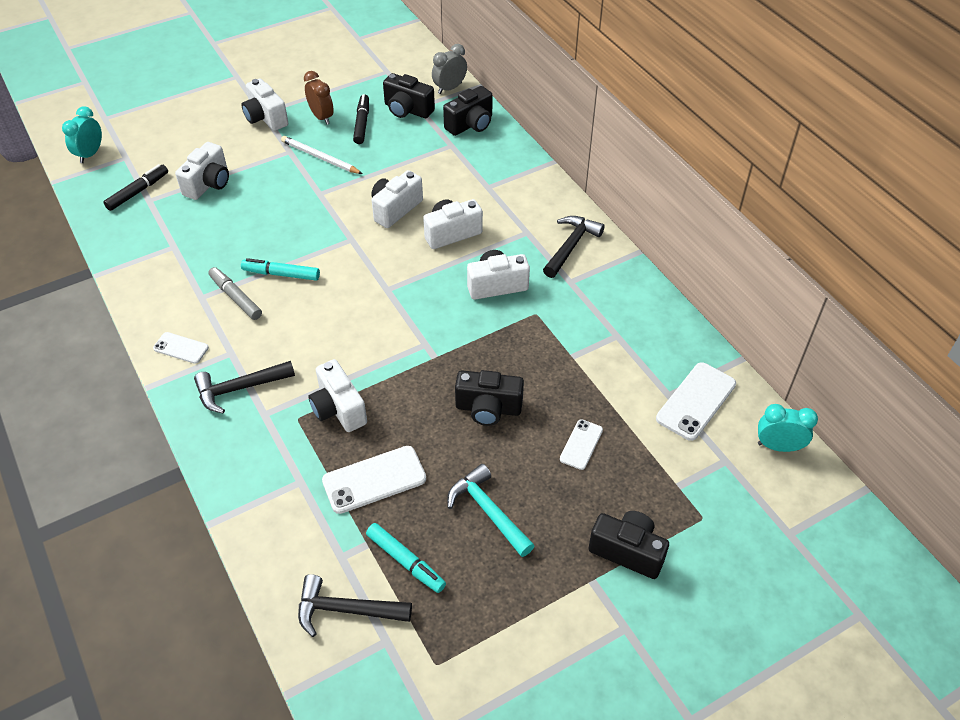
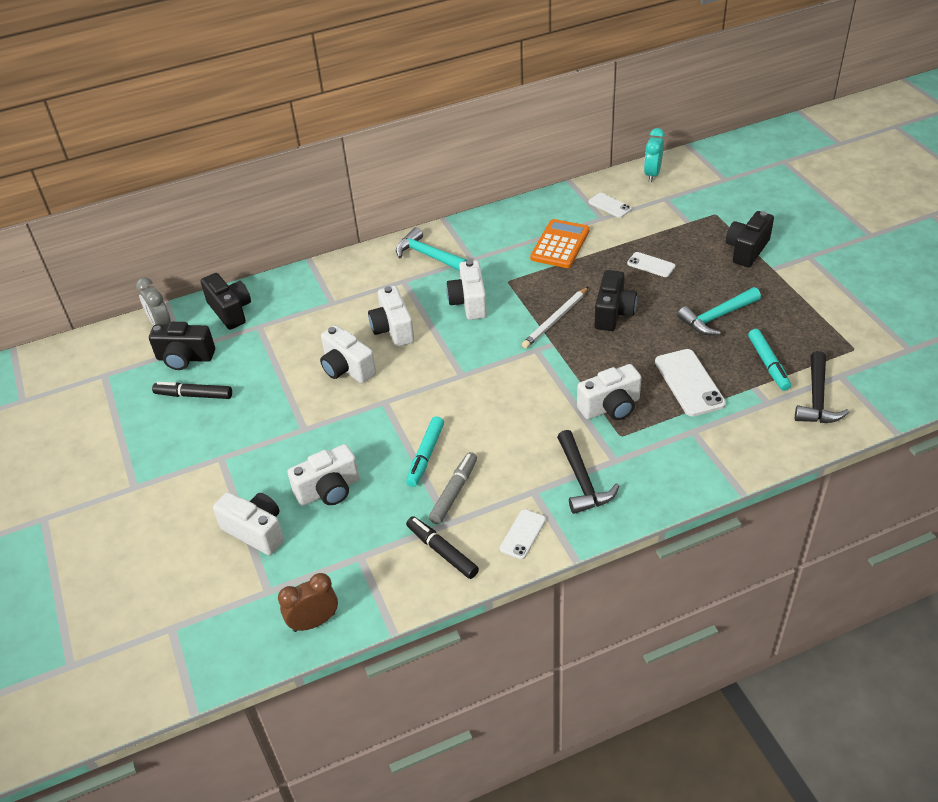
camera: 80 degrees left, 5 degrees down
turquoise clock [62,106,102,163] -> none
black marker [103,164,168,211] -> black marker moved to [406,516,479,579]
grey marker [208,267,262,320] -> grey marker turned 150 degrees clockwise [429,452,477,524]
white camera [242,78,288,131] -> white camera moved to [287,444,359,506]
white pencil [281,136,363,174] -> white pencil moved to [522,287,588,349]
brown clock [304,71,334,125] -> brown clock moved to [278,573,338,632]
turquoise marker [366,523,446,593] -> turquoise marker turned 120 degrees clockwise [748,329,791,391]
black camera [383,73,435,118] -> black camera turned 60 degrees clockwise [149,322,215,370]
black hammer [543,216,605,278] -> turquoise hammer [396,227,467,271]
white phone [656,362,736,441] -> white phone [589,193,632,218], size x0.59
none -> orange calculator [530,219,590,268]

